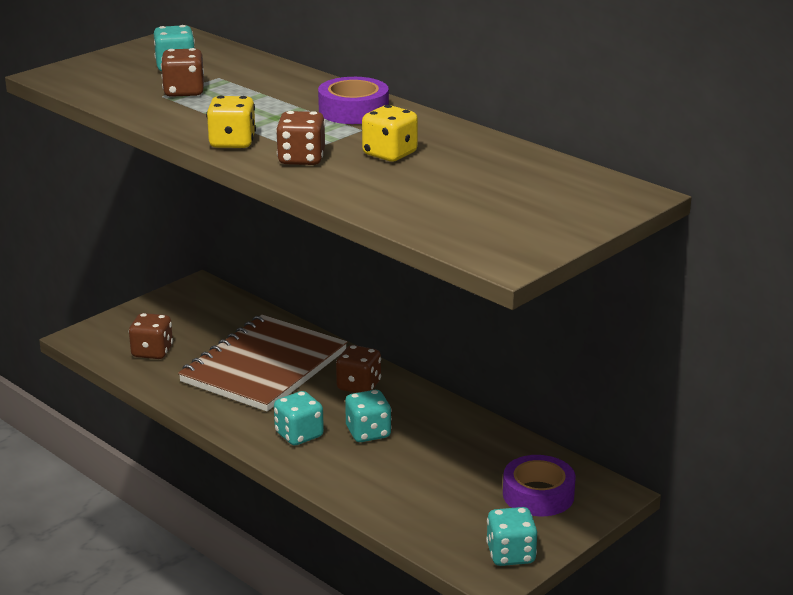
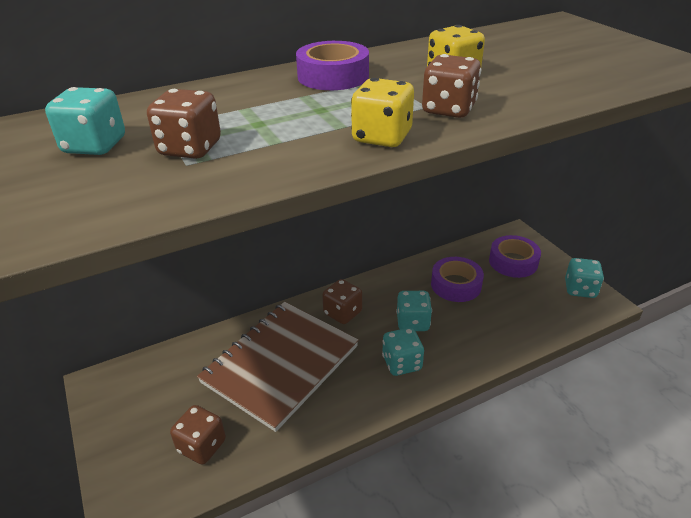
camera: 70 degrees left, 10 degrees up
brown notebook [178,315,347,411] -> brown notebook turned 75 degrees clockwise [197,302,359,432]
none -> purple tape [431,257,484,302]

